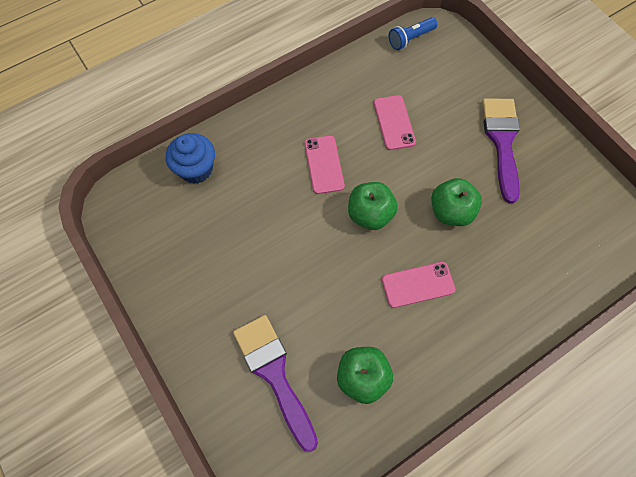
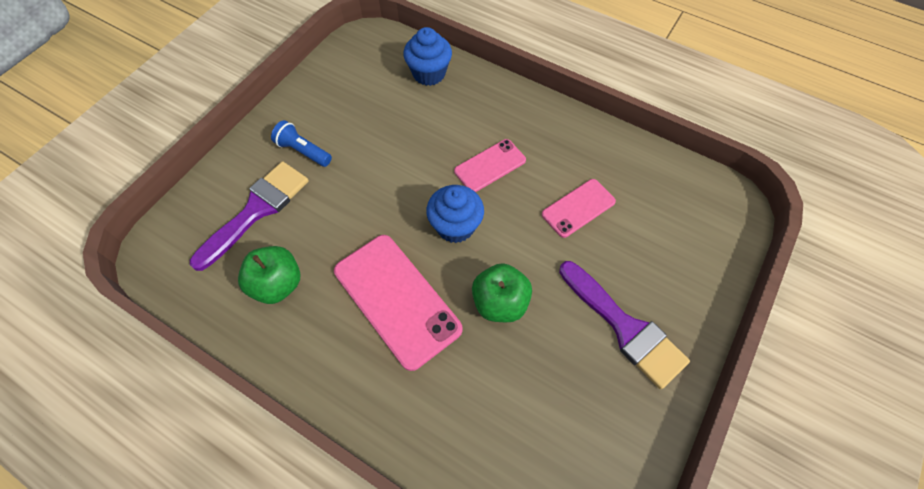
camera: 65 degrees right, 5 degrees down
green apple [348,182,398,230] -> blue cupcake [426,185,484,243]
pink phone [382,262,456,308] -> pink phone [334,235,463,371], size x1.75
blue flashlight [389,17,437,50] -> blue flashlight moved to [271,120,332,167]
purple brush [482,99,520,203] -> purple brush turned 75 degrees clockwise [559,261,690,389]

